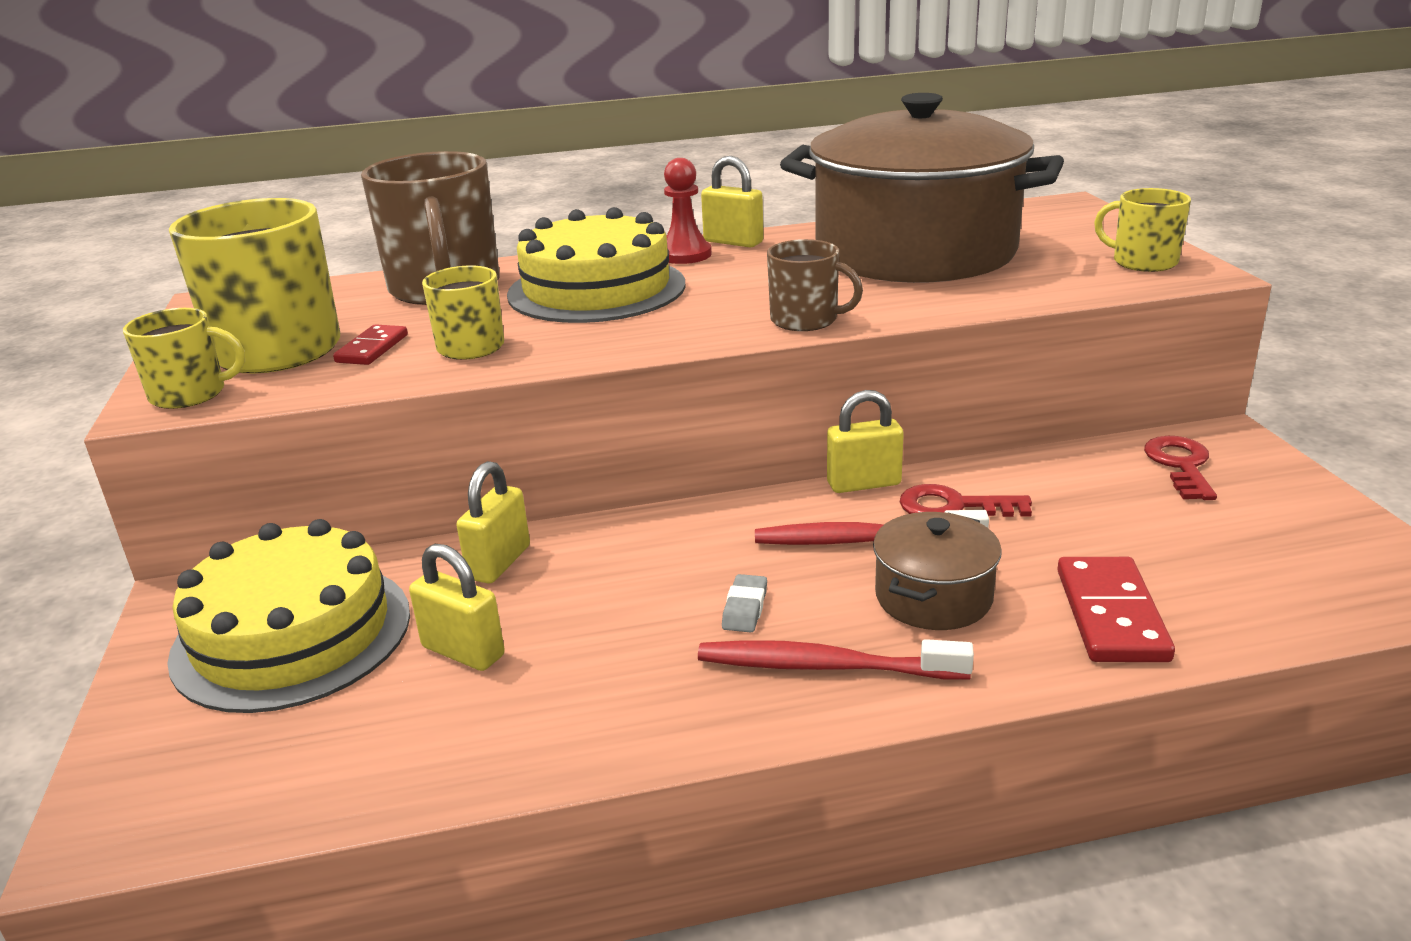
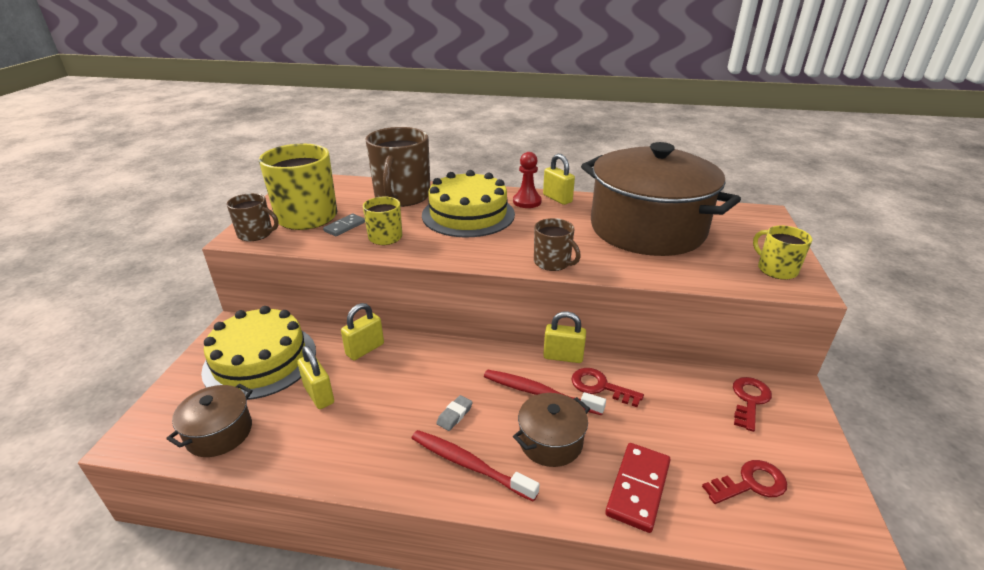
camera: 20 degrees right, 5 degrees up
yellow mug [123,308,245,409] -> brown mug [226,193,279,241]
red domino [333,324,408,365] -> grey domino [323,214,365,236]
none -> brown pot [166,384,253,457]
none -> red key [702,460,787,504]

